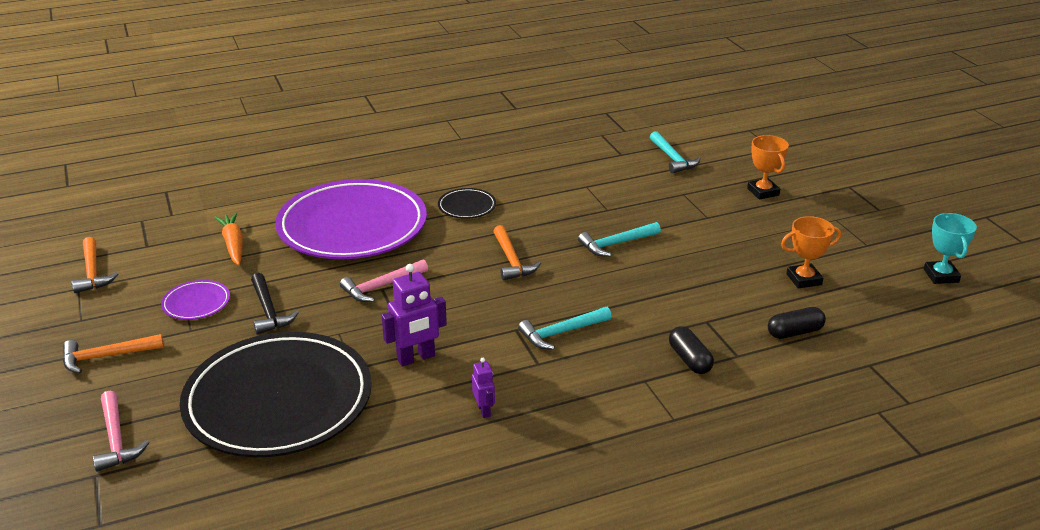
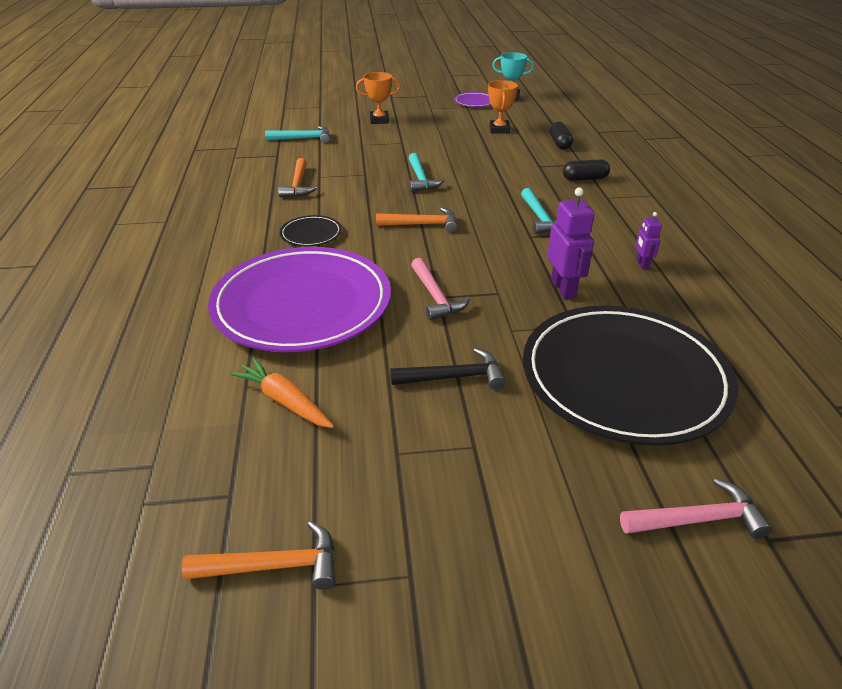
camera: 75 degrees left, 5 degrees up
orange hammer [63,334,164,373] -> orange hammer moved to [278,158,317,197]
purple plate [161,280,230,320] -> purple plate moved to [454,92,491,107]
orange carrot [214,213,243,266] -> orange carrot turned 45 degrees clockwise [230,358,334,428]
purple robot [472,358,495,418] -> purple robot turned 90 degrees counterclockwise [636,212,662,270]

